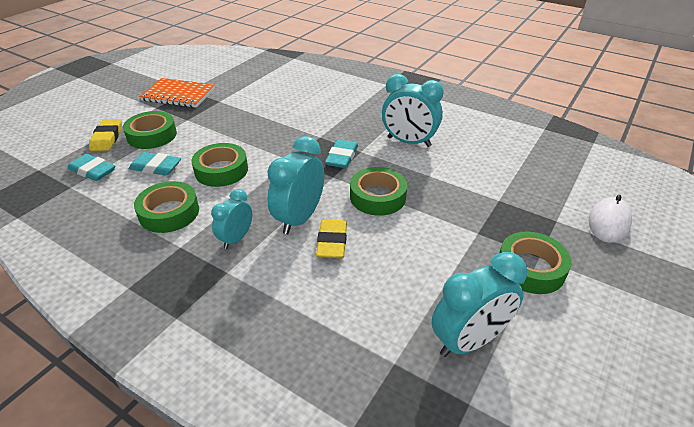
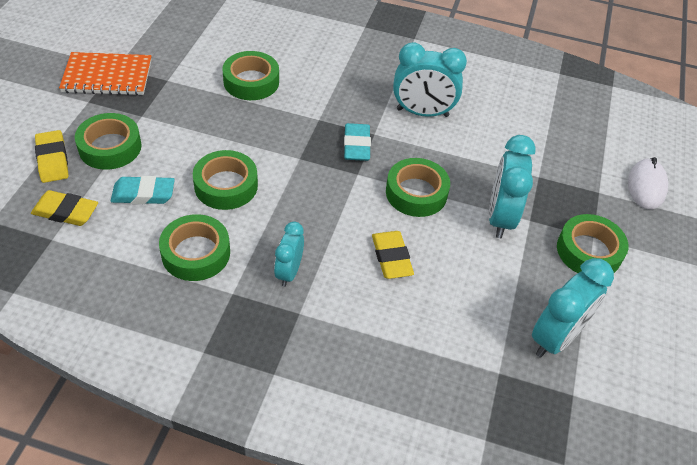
camera: 20 degrees left, 10 degrees up
turquoise eraser [68,154,116,181] -> yellow eraser [31,190,98,226]
turquoise clock [267,136,324,234] -> turquoise clock moved to [489,135,536,238]
none -> green tape [222,51,279,100]

